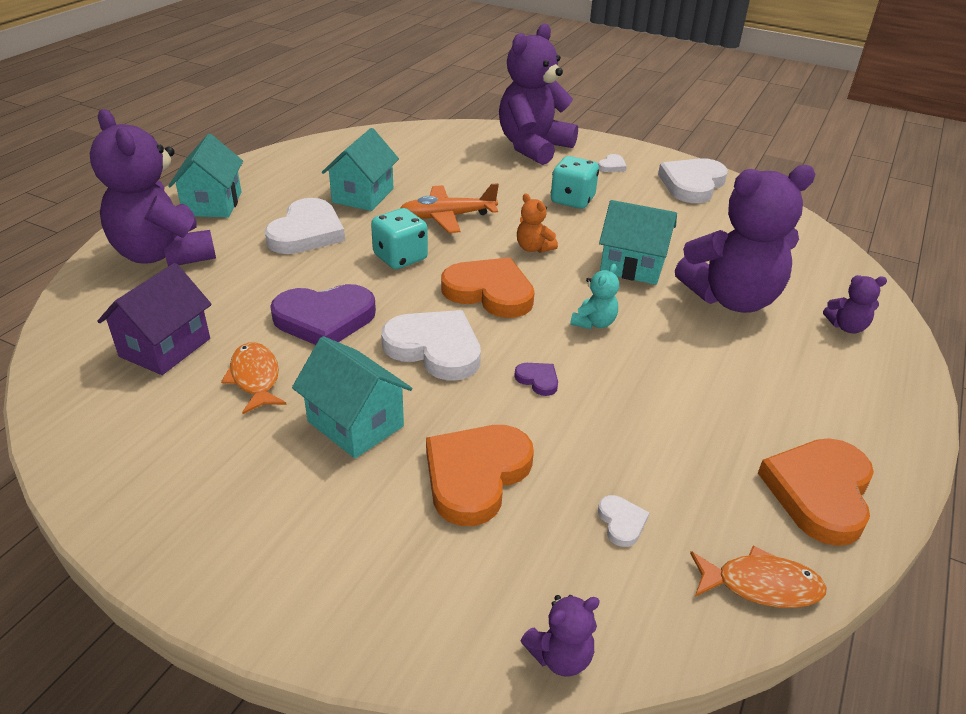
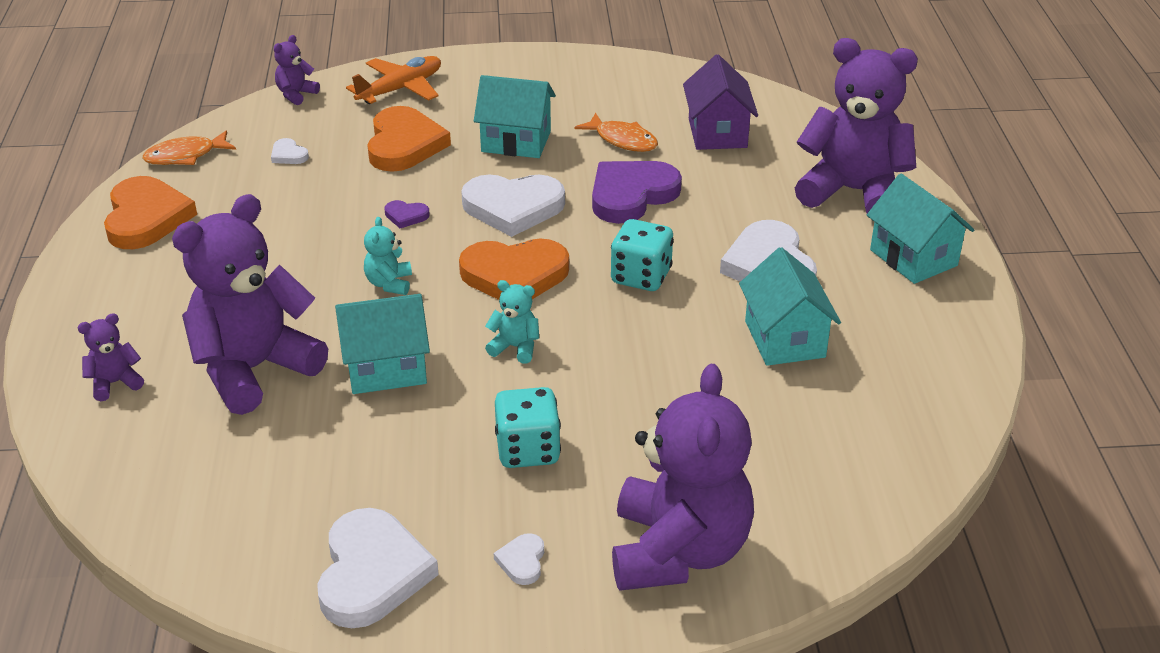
camera: 150 degrees right, 0 degrees up
orange plane [401,183,499,233] -> orange plane moved to [346,56,441,104]
orange teddy bear [517,194,558,253] -> turquoise teddy bear [485,280,539,363]

